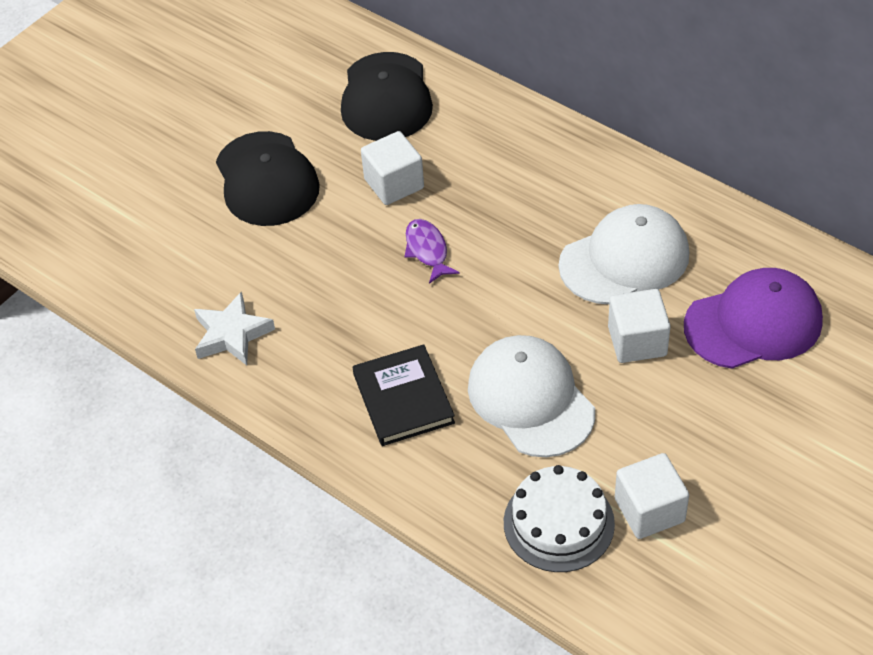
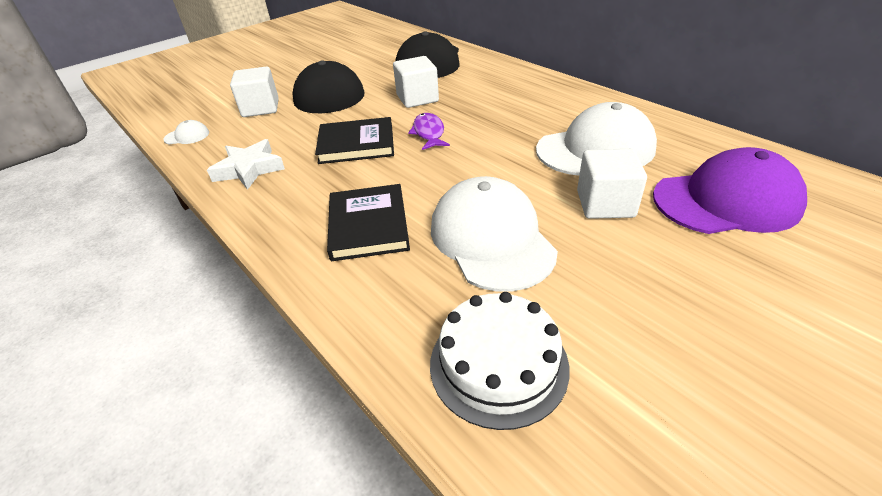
camera: 10 degrees right, 10 degrees down
white cube [615,453,689,539] -> white cube moved to [230,66,279,117]
none -> white cap [163,120,209,144]
none -> black book [315,117,394,164]

